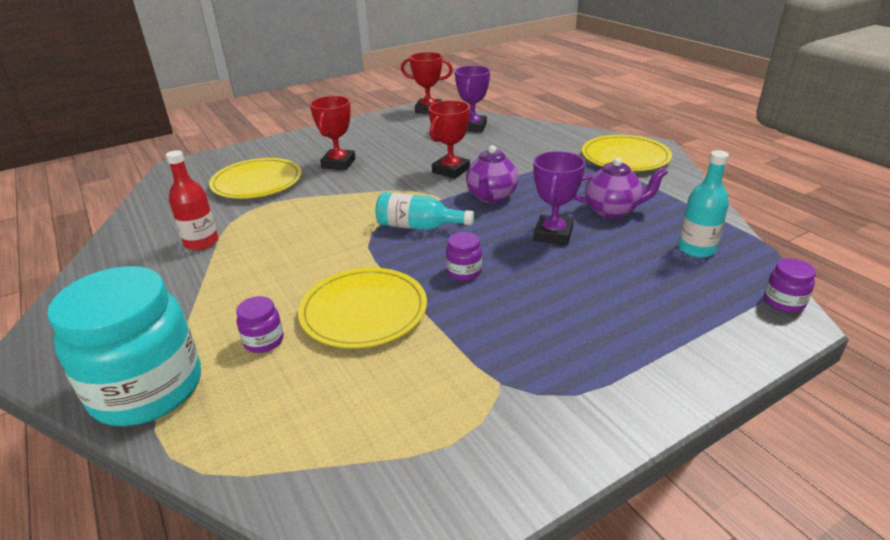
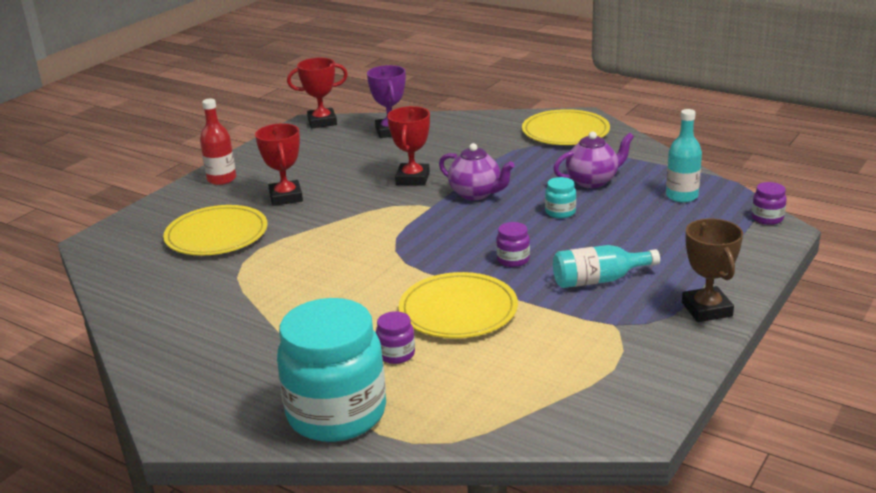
camera: 25 degrees left, 5 degrees down
red bottle [166,150,218,251] -> red bottle moved to [200,99,236,185]
turquoise bottle [375,192,474,230] -> turquoise bottle moved to [553,245,660,288]
purple teapot [466,145,518,203] -> purple teapot turned 45 degrees counterclockwise [439,143,515,200]
purple trophy [533,151,585,245] -> turquoise jar [545,177,576,219]
none -> brown trophy [682,218,743,322]

